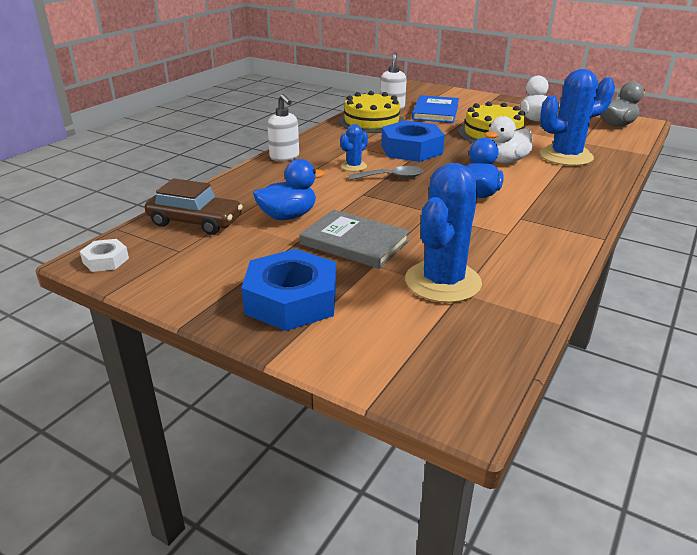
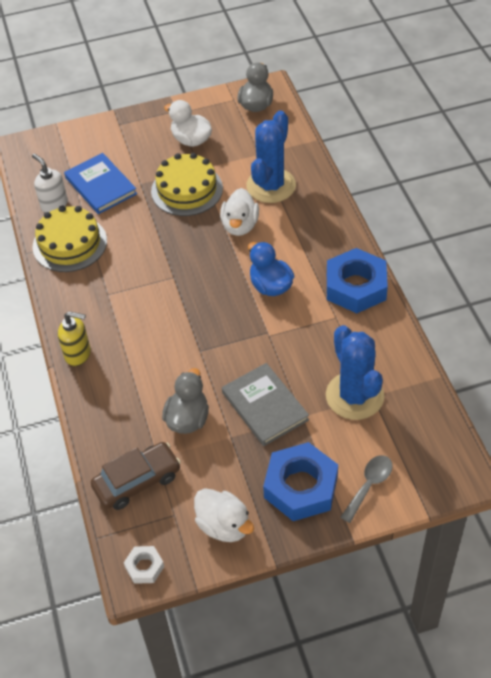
camera: 45 degrees left, 20 degrees up
blue duck [253,159,325,220] -> grey duck [162,368,209,434]
white soap dispenser [267,94,299,161] -> yellow soap dispenser [58,311,91,366]
grey book [299,210,410,269] -> grey book turned 75 degrees clockwise [222,363,309,446]
blue cactus [340,124,368,171] -> none
grey spoon [349,166,423,180] -> grey spoon moved to [340,455,393,523]
blue nut [381,120,445,162] -> blue nut moved to [327,248,388,313]
none -> white duck [194,488,254,542]

